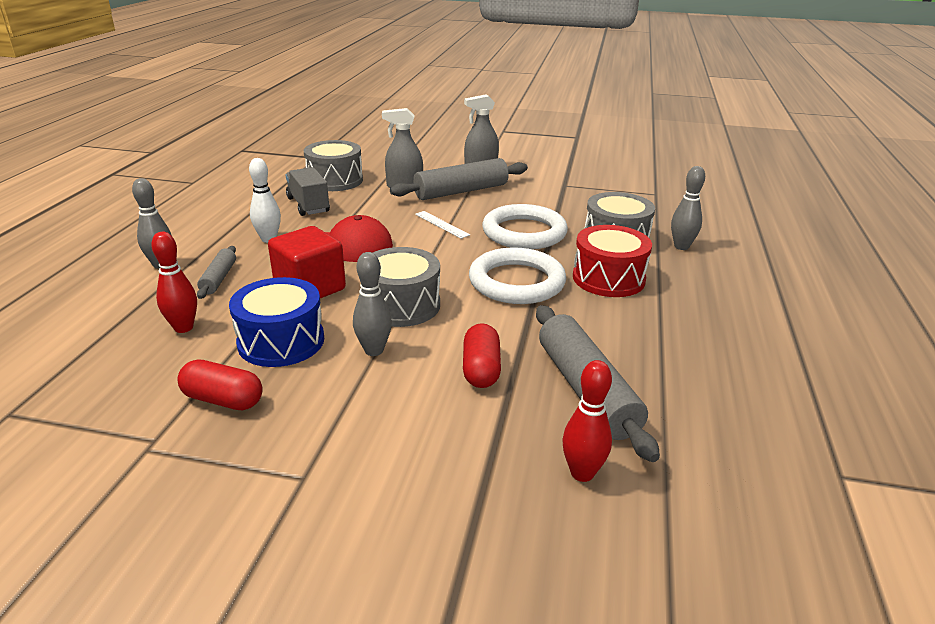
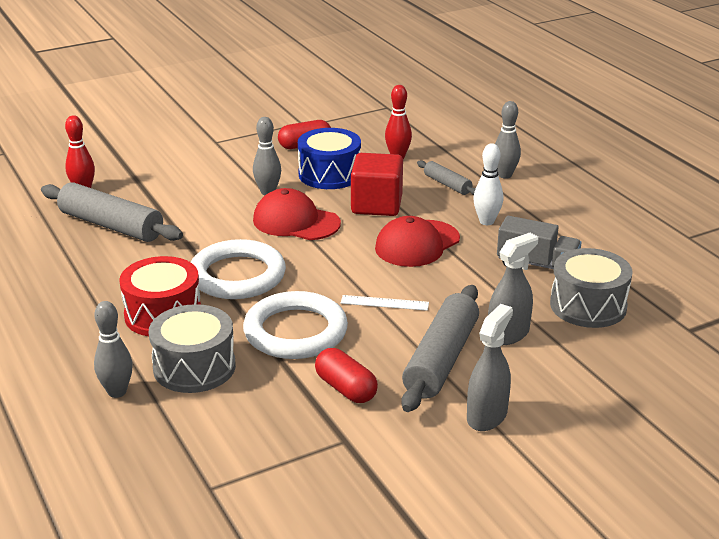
camera: 140 degrees right, 0 degrees up
grey drum [373,247,440,327] -> red cap [253,188,341,240]
red capsule [463,323,501,388] -> red capsule moved to [315,348,378,403]

